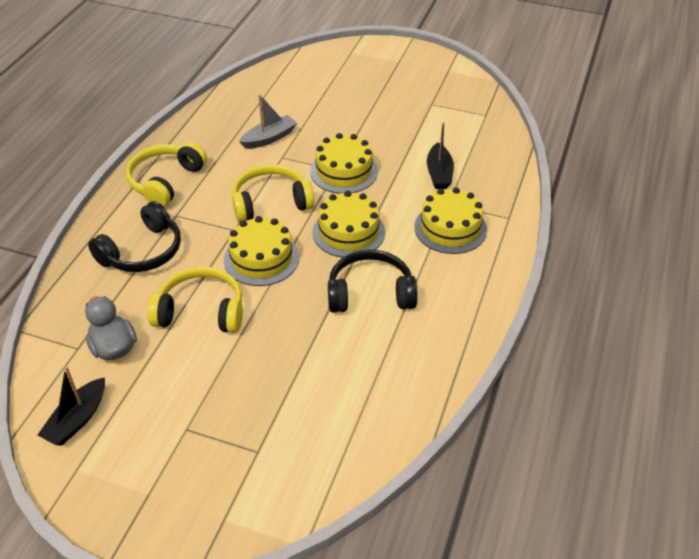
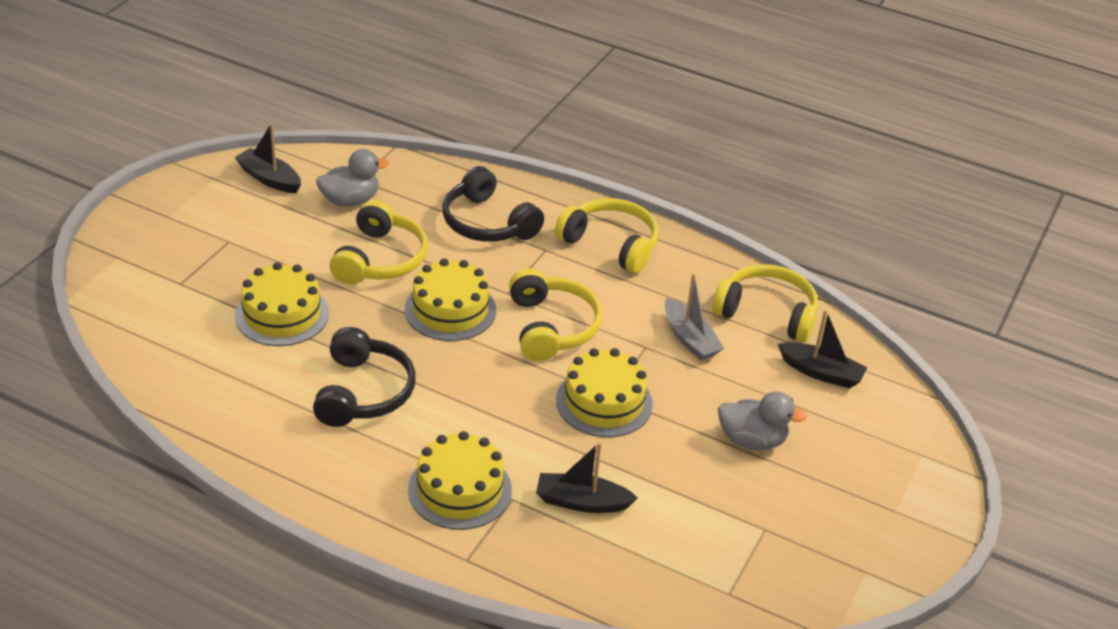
camera: 95 degrees right, 5 degrees down
yellow cake [312,191,385,257] -> yellow cake moved to [235,262,329,346]
none -> yellow headphones [712,264,818,342]
none -> grey duck [718,392,807,450]
none -> black boat [778,310,868,388]

